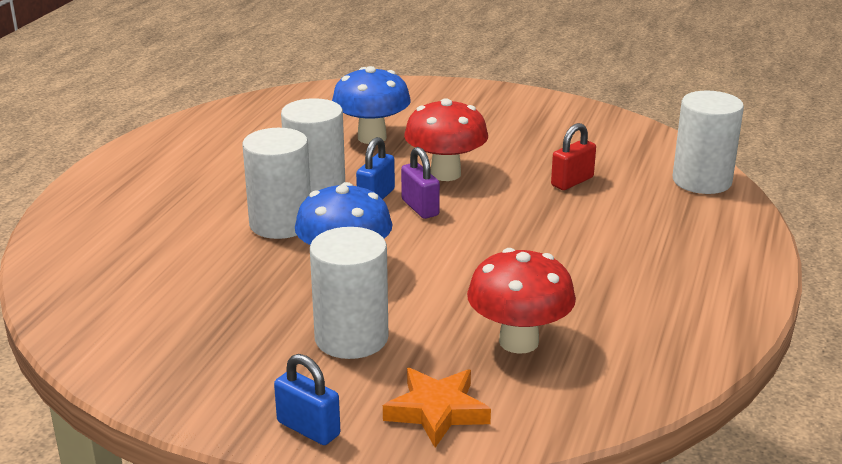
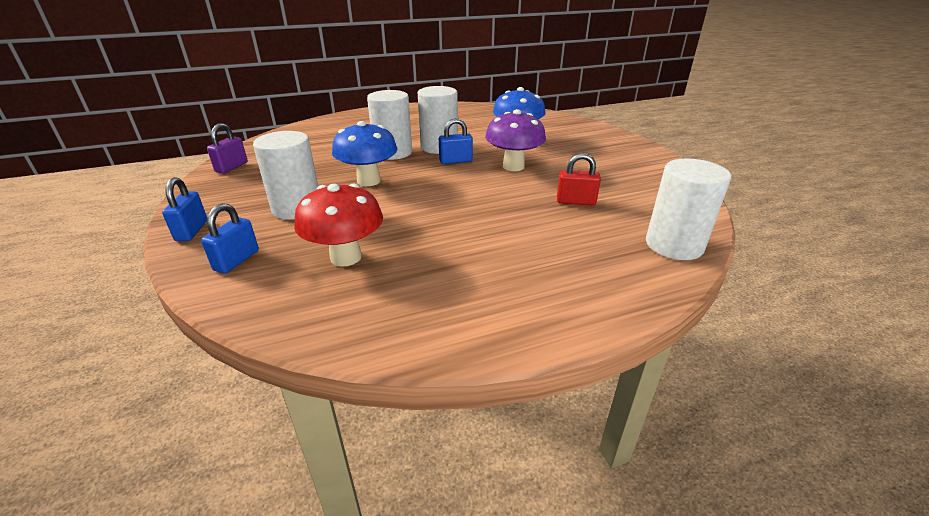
camera: 50 degrees right, 5 degrees up
orange star [383,368,491,448] -> blue padlock [201,203,259,274]
purple padlock [401,147,440,219] -> purple padlock moved to [207,123,248,174]
red mushroom [404,98,488,181] -> purple mushroom [485,109,546,171]

